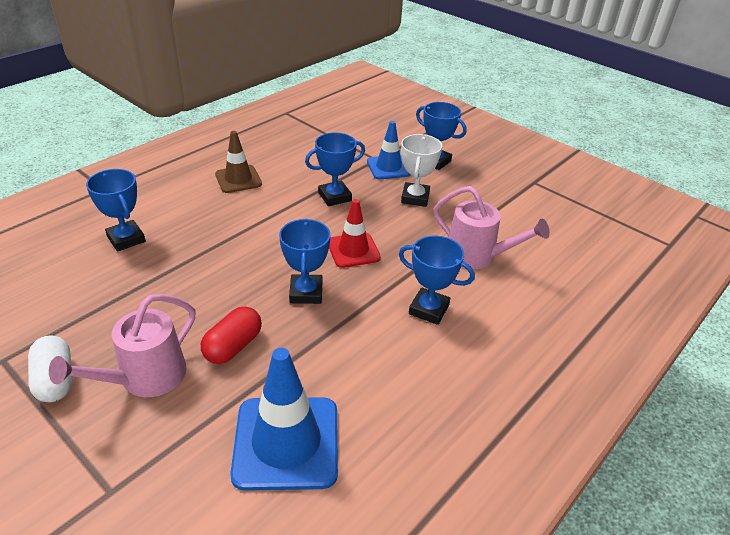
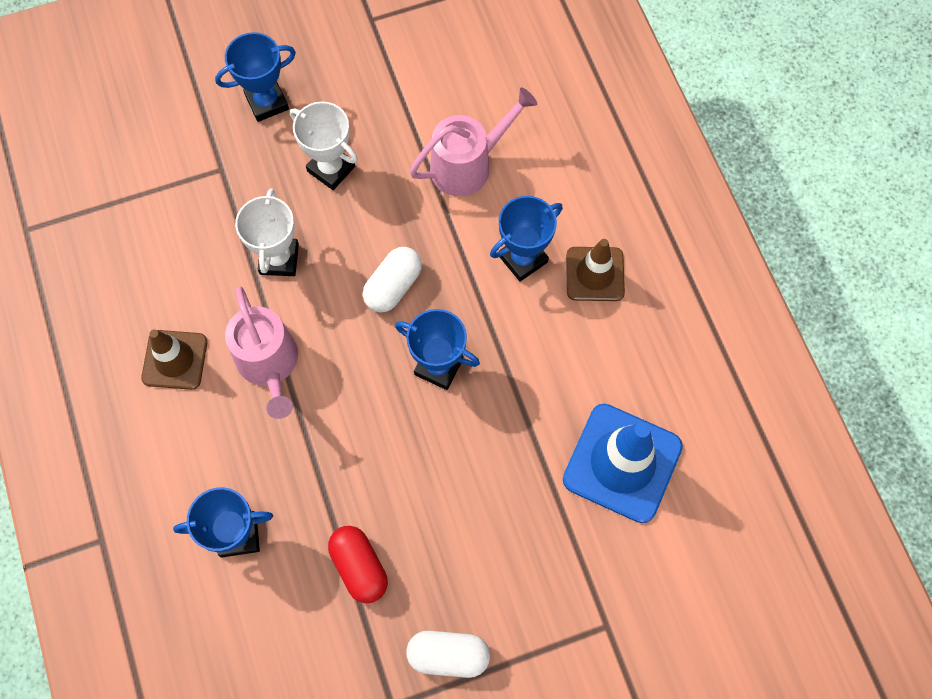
camera: 60 degrees left, 30 degrees up
pink watering can [49,294,195,397] -> pink watering can moved to [225,287,298,419]
red capsule [201,306,262,364] -> red capsule moved to [328,526,388,603]
blue trophy [305,132,365,206] -> white trophy [235,188,299,276]
red traffic cone [329,199,381,268] -> white capsule [363,247,422,313]
blue traffic cone [367,121,411,179] -> none
none -> brown traffic cone [566,239,625,301]

